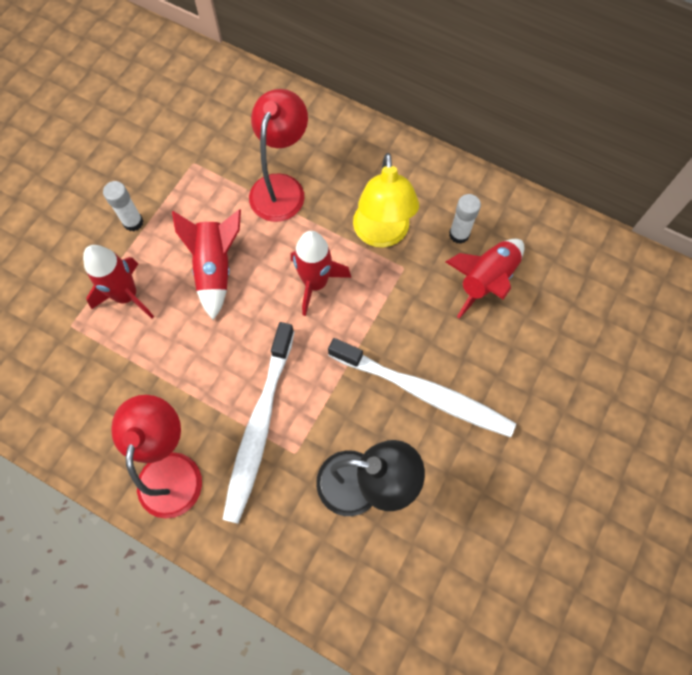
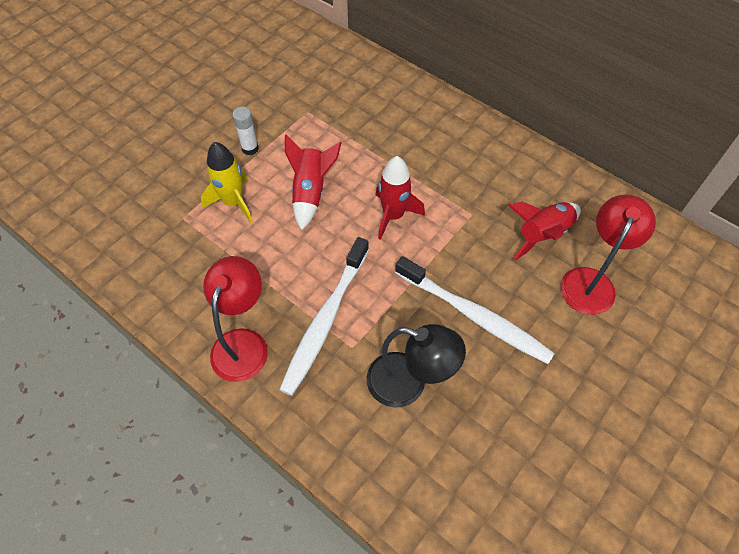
camera: 10 degrees right, 10 degrees down
red rocket [83,245,154,319] -> yellow rocket [201,142,253,223]
red lamp [249,89,308,222] -> red lamp moved to [560,194,656,315]
yellow lamp [353,153,419,248] -> none
white glue stick [449,194,481,244] -> none

